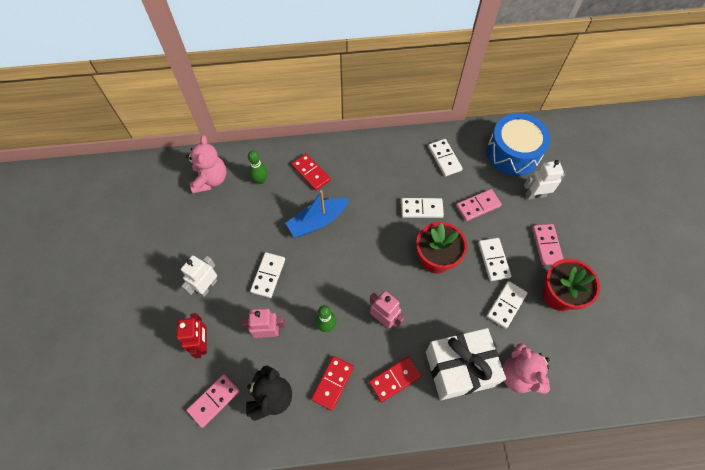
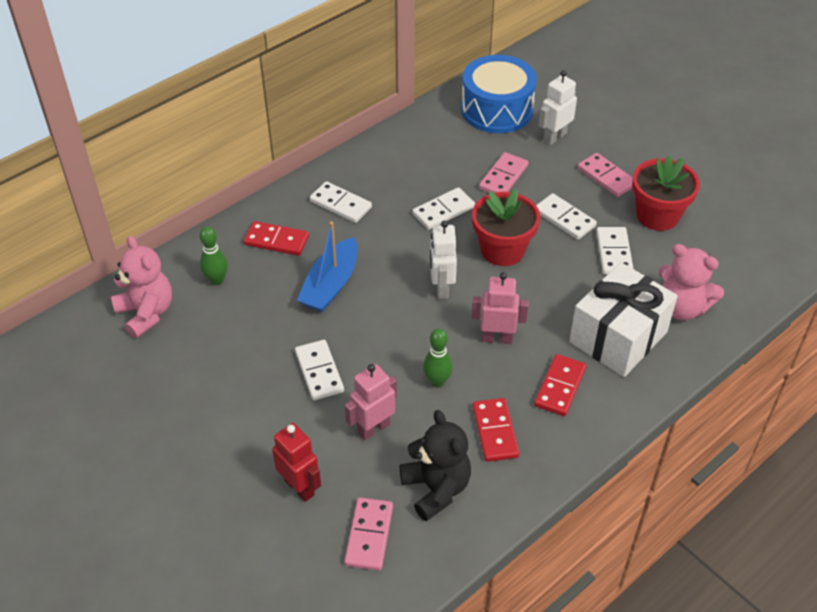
camera: 35 degrees left, 15 degrees down
white robot [181,255,217,297] -> white robot moved to [430,221,457,299]
white domino [428,139,463,176] -> white domino moved to [310,181,372,223]

